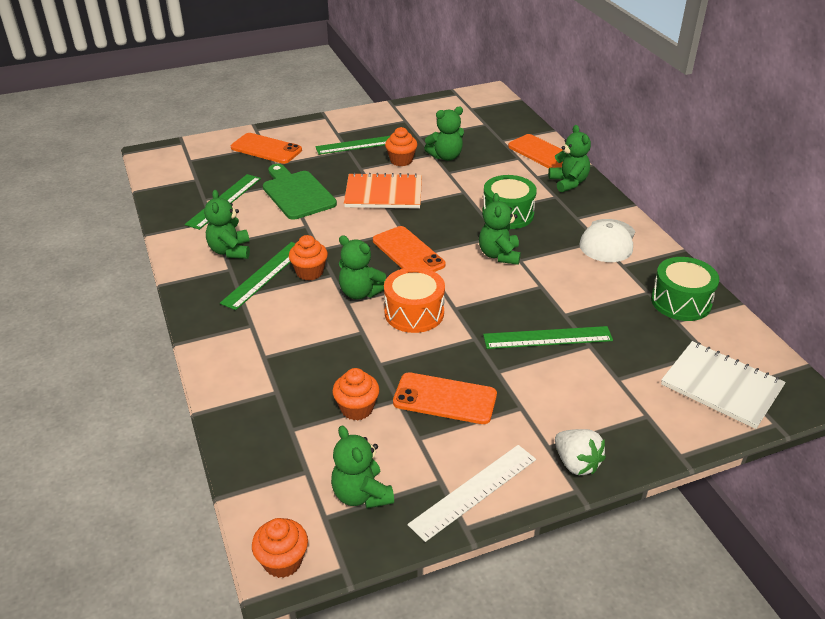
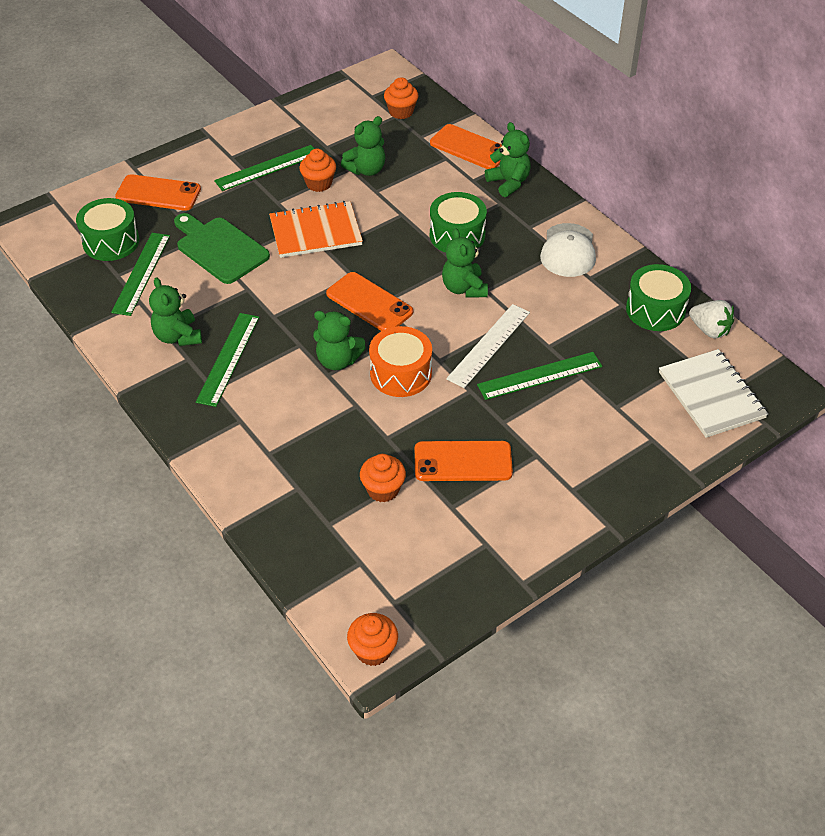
camera: 15 degrees left, 10 degrees up
orange cupcake [289,235,328,281] -> orange cupcake moved to [384,77,419,119]
green teddy bear [331,425,394,509] -> none
white ruler [408,445,536,542] -> white ruler moved to [446,304,530,388]
white strawberry [555,429,606,475] -> white strawberry moved to [689,300,734,339]
white notebook [661,341,786,429] -> white notebook turned 45 degrees clockwise [659,349,768,438]
none -> green drum [76,198,139,261]

